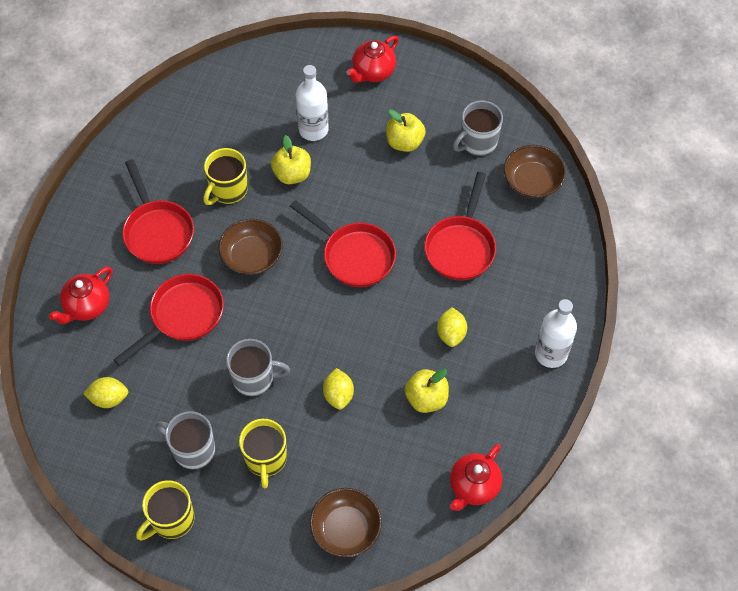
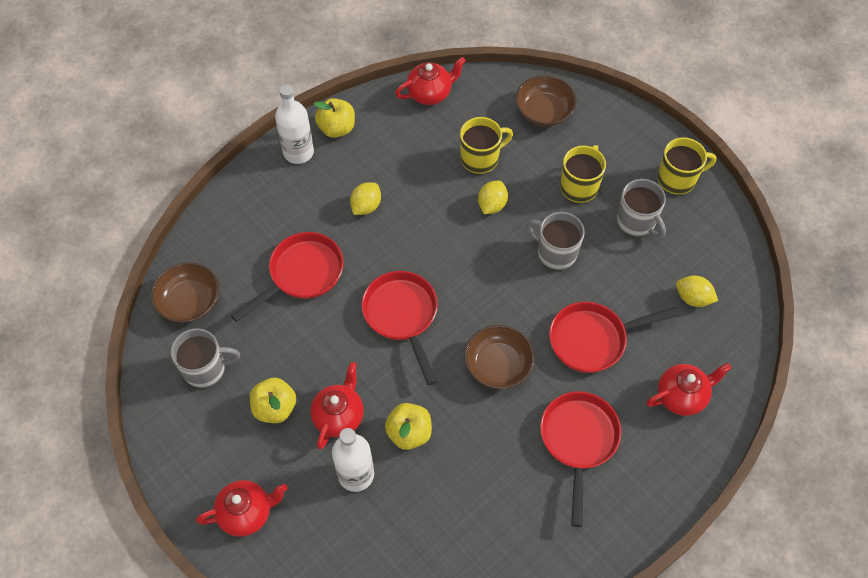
camera: 150 degrees left, 0 degrees up
yellow mug [203,148,248,205] -> yellow mug moved to [460,117,513,174]
yellow apple [405,369,449,413] -> yellow apple moved to [313,98,355,138]
none -> red teapot [310,362,364,449]

